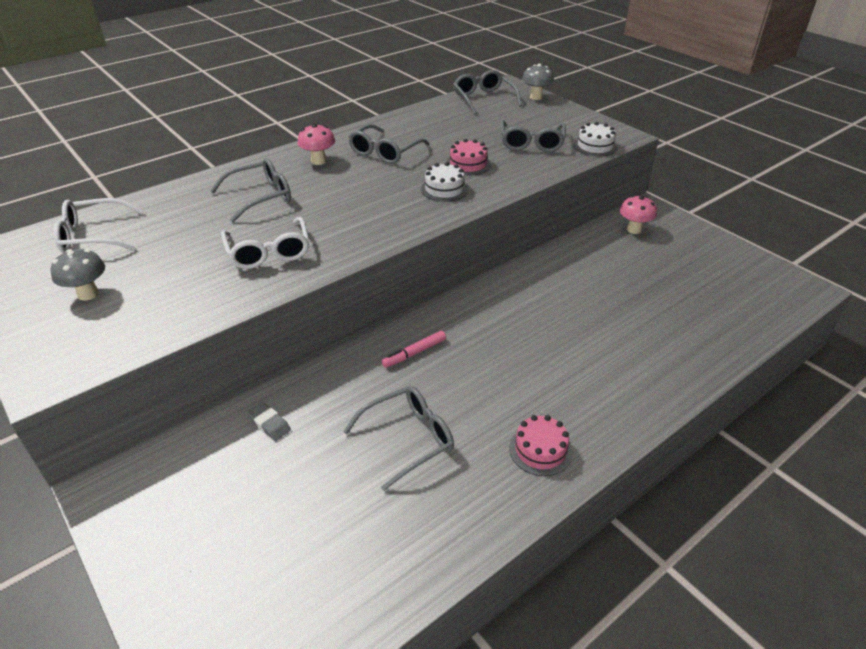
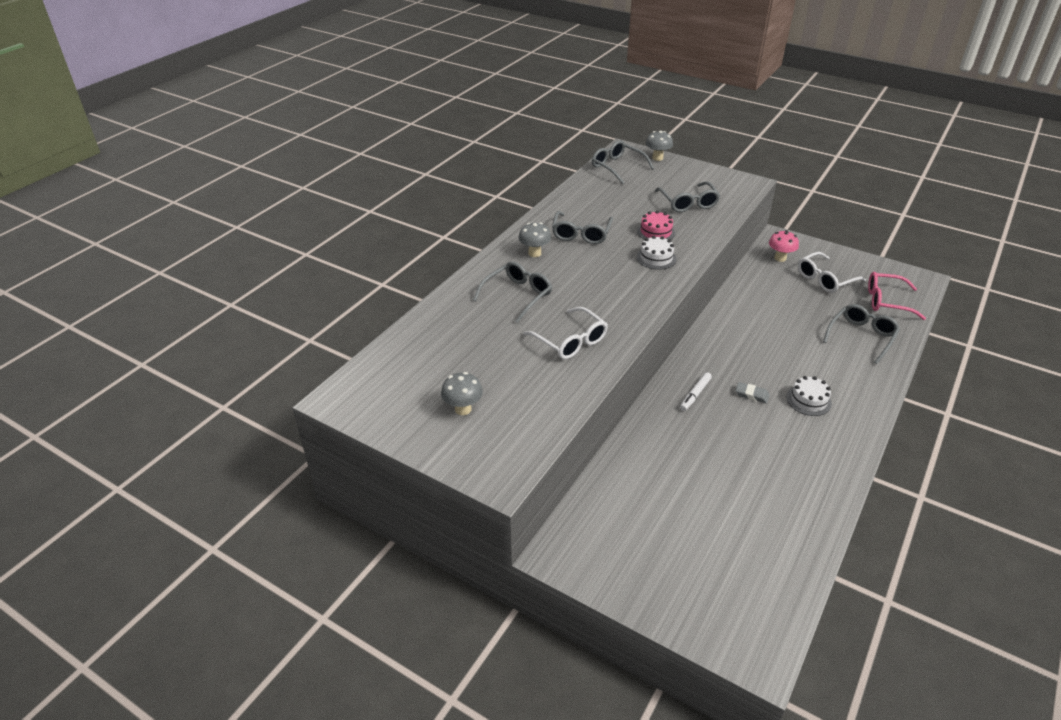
camera: 20 degrees left, 0 degrees up
white glasses [54,198,143,253] -> white glasses moved to [798,252,866,293]
grey eraser [247,402,291,441] -> grey eraser moved to [736,382,770,404]
pink mushroom [297,124,335,165] -> grey mushroom [519,222,551,257]
grey glasses [343,386,454,491] -> grey glasses moved to [823,304,900,364]
pink marker [382,331,446,368] -> white marker [680,372,712,411]
pink cake [509,415,572,476] -> none
white cake [573,122,617,157] -> white cake moved to [787,376,832,416]
none -> pink glasses [868,272,926,320]

